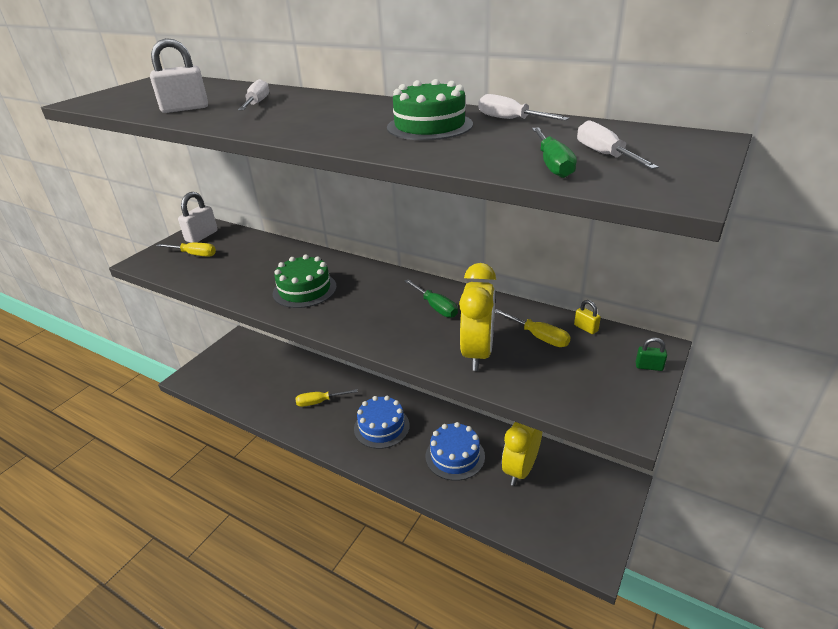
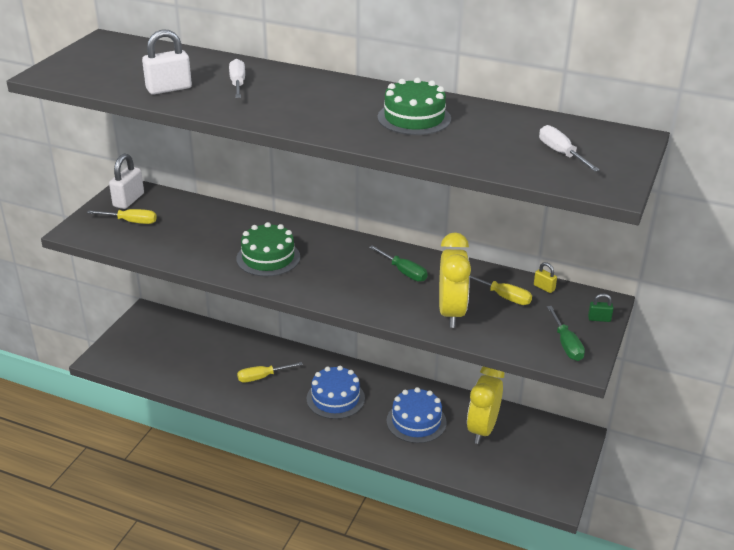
camera: 10 degrees left, 0 degrees up
white screwdriver [478,94,569,120] -> none
green screwdriver [532,127,577,178] -> green screwdriver moved to [547,306,585,361]

